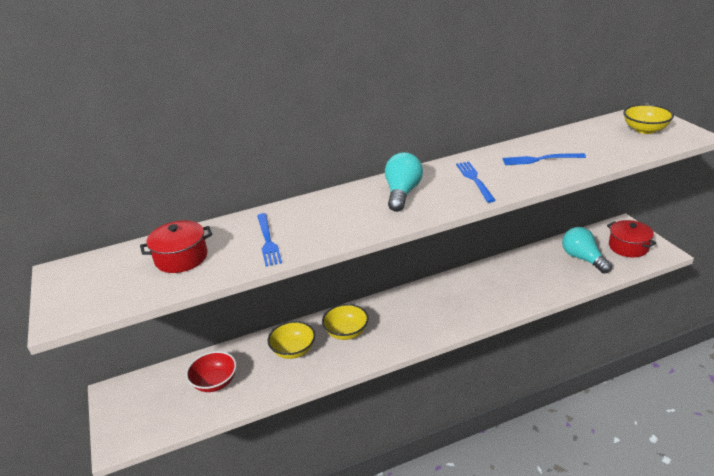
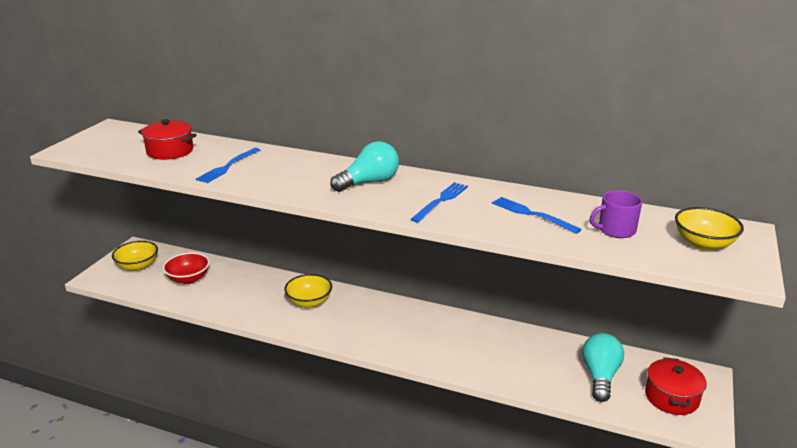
camera: 40 degrees right, 5 degrees down
yellow bowl [267,321,315,359] -> yellow bowl moved to [112,241,158,271]
none -> purple mug [590,190,642,238]

